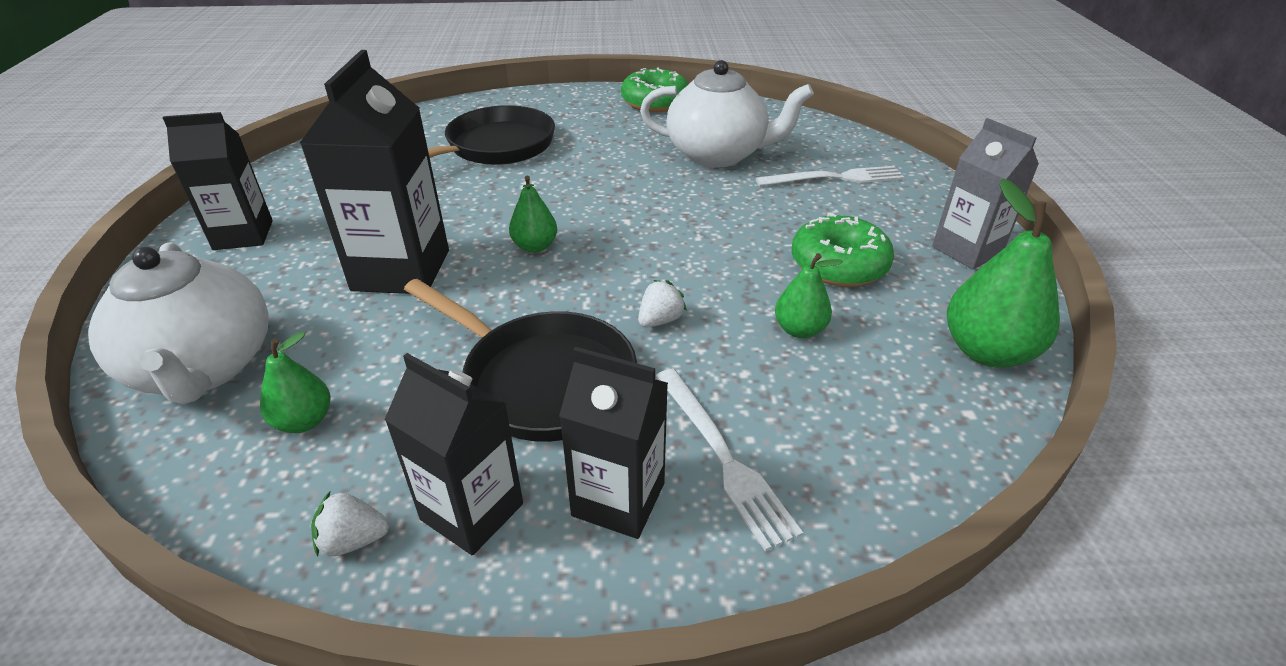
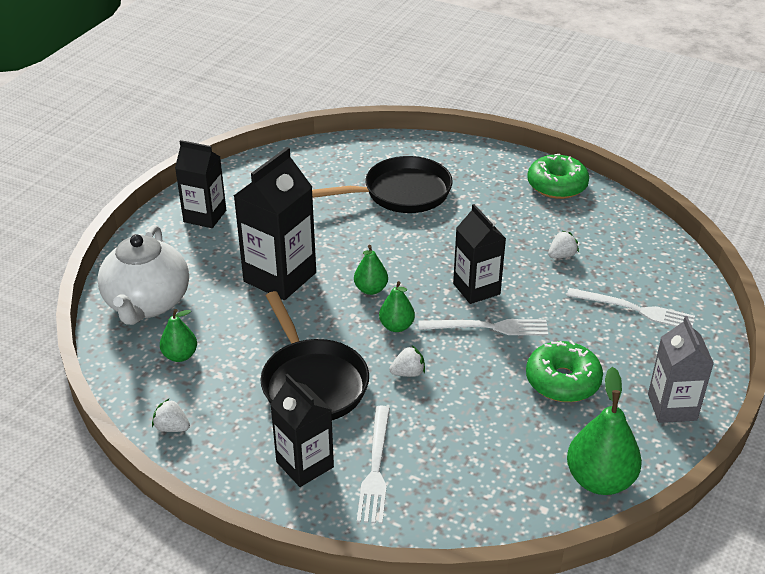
camera: 30 degrees right, 0 degrees up
black carton [384,353,523,555] -> black carton moved to [453,204,506,304]
white teapot [640,60,814,168] -> white strawberry [548,231,579,258]
green pear [775,253,843,338] -> green pear moved to [379,281,415,332]
none -> white fork [419,319,548,336]

